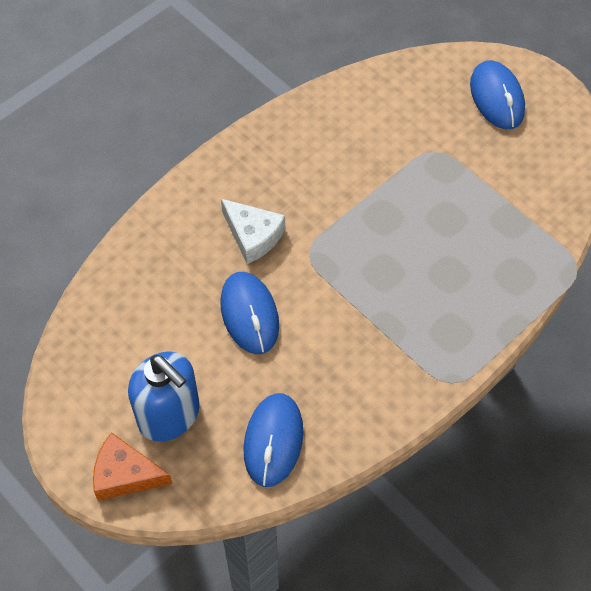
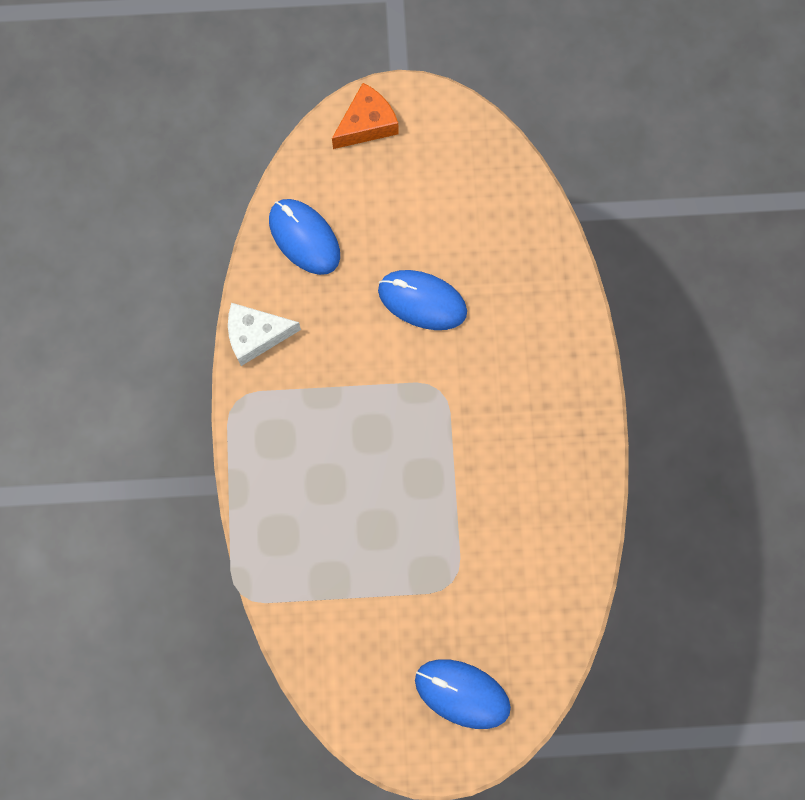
camera: 130 degrees right, 15 degrees up
blue soap dispenser [128,351,200,442] -> none
white cheese [221,199,285,264] -> white cheese moved to [228,303,301,366]

